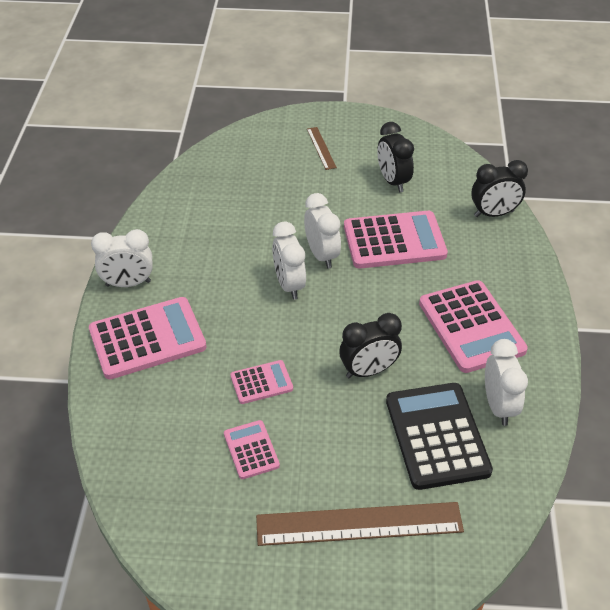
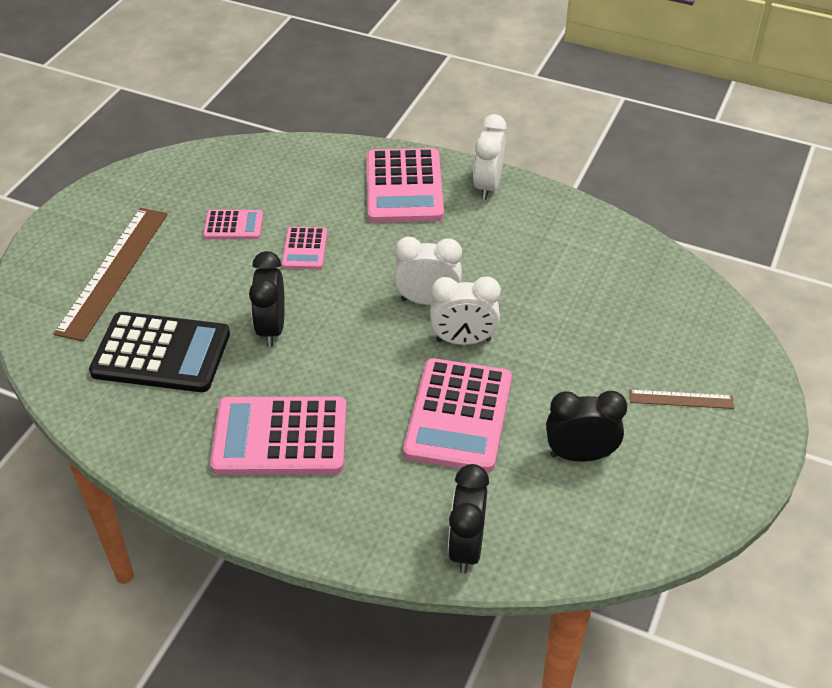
camera: 110 degrees right, 0 degrees up
white clock [485,339,528,426] -> none

